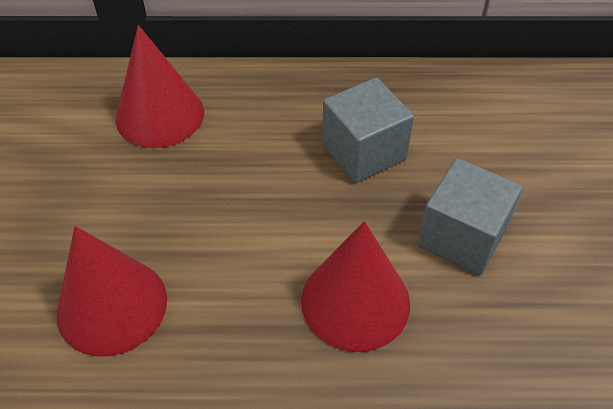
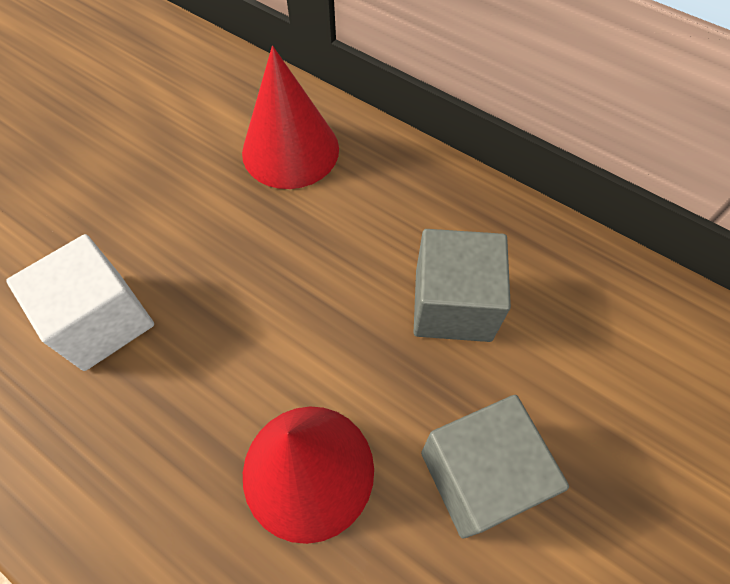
camera: 35 degrees right, 10 degrees up
red cone [56,226,167,357] -> white cube [6,234,154,371]

